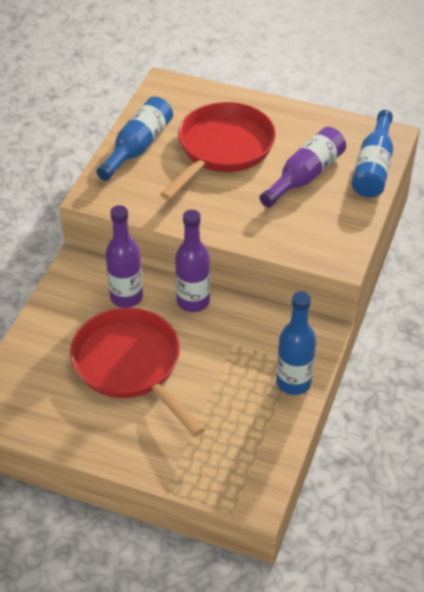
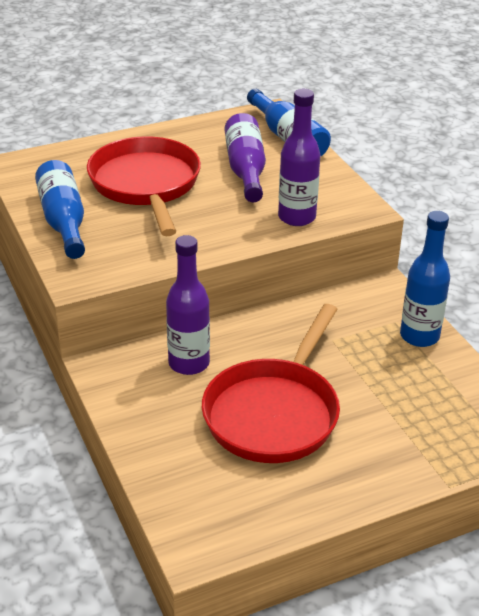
camera: 45 degrees left, 10 degrees down
red pan [70,308,205,437] -> red pan turned 75 degrees counterclockwise [202,304,340,463]
purple bottle [175,210,210,312] -> purple bottle moved to [278,89,320,226]

